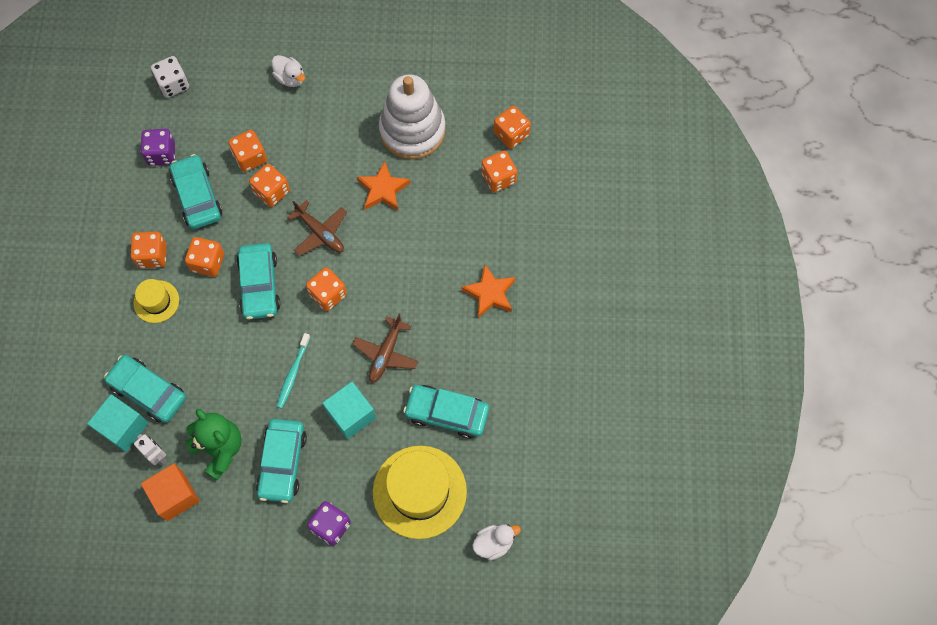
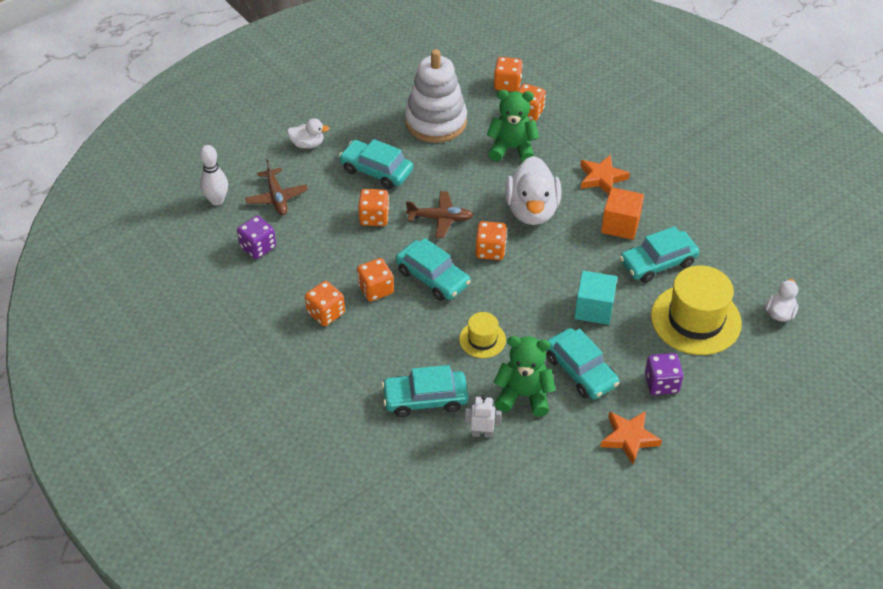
camera: 40 degrees left, 20 degrees down
turquoise cube [87,394,149,452] -> none
yellow hat [133,279,179,323] -> yellow hat moved to [459,312,506,358]
orange cube [141,464,200,521] -> orange cube moved to [601,187,644,240]
white dice [151,56,189,98] -> white bowling pin [200,145,228,205]
turquoise car [170,154,222,229] -> turquoise car moved to [339,139,413,189]
orange dice [228,130,267,172] -> none
turquoise toothbrush [276,333,310,408] -> none
brown plane [352,314,418,383] -> brown plane moved to [245,159,308,215]
orange star [357,161,410,211] -> orange star moved to [601,411,662,464]
none -> green teddy bear [486,90,539,162]
none -> white duck [505,156,561,225]

